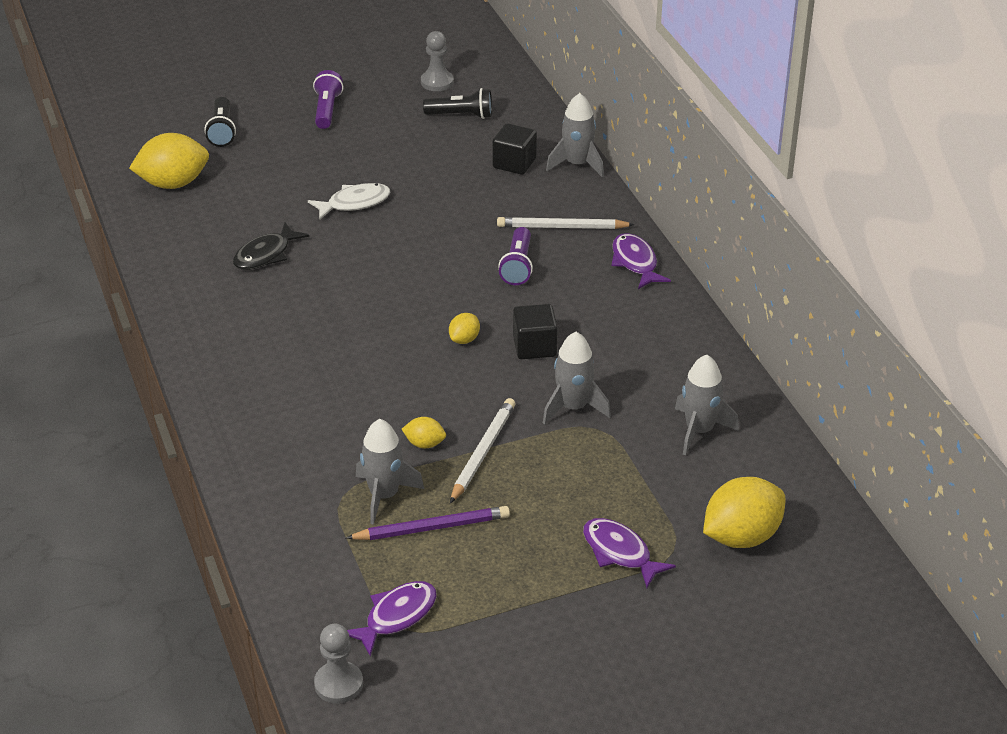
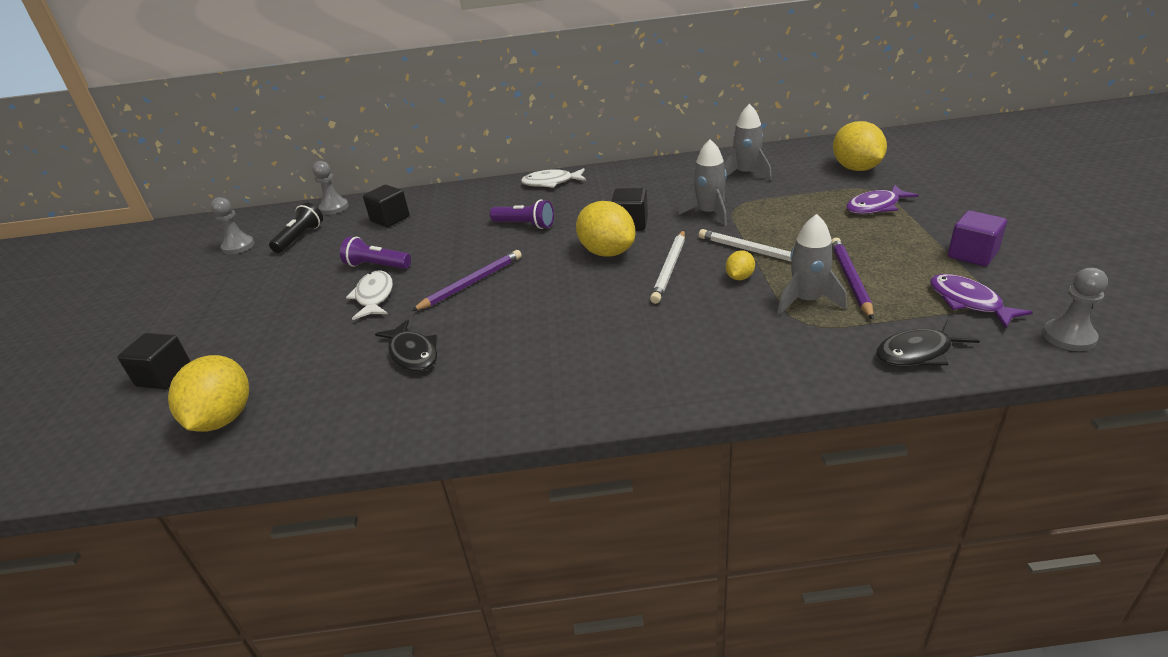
camera: 70 degrees left, 5 degrees down
black flashlight [204,97,236,147] -> black cube [118,333,191,389]
purple flashlight [313,70,343,129] -> purple flashlight moved to [340,237,411,269]
yellow lemon [449,313,480,344] -> yellow lemon [576,201,635,256], size x2.07
white pencil [497,217,635,229] -> white pencil moved to [650,230,685,304]
grey rocket [546,93,604,178] -> none
purple fish [611,233,671,289] -> white fish [521,168,586,188]
none -> grey pawn [312,161,349,215]
none -> purple pencil [411,250,522,311]
none -> black fish [876,319,980,366]
none -> purple cube [948,211,1007,266]

